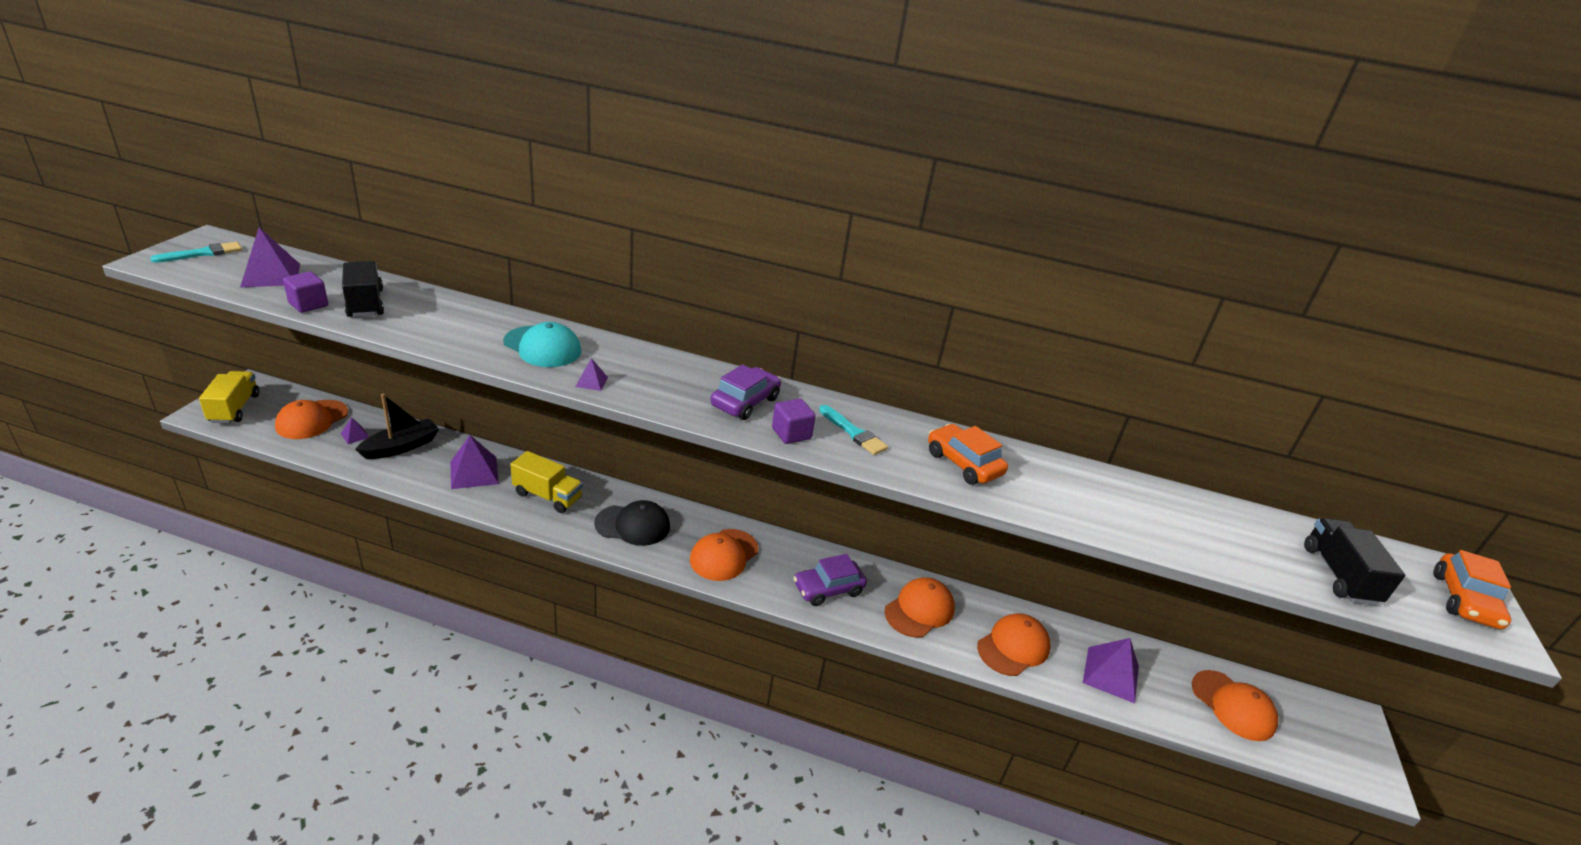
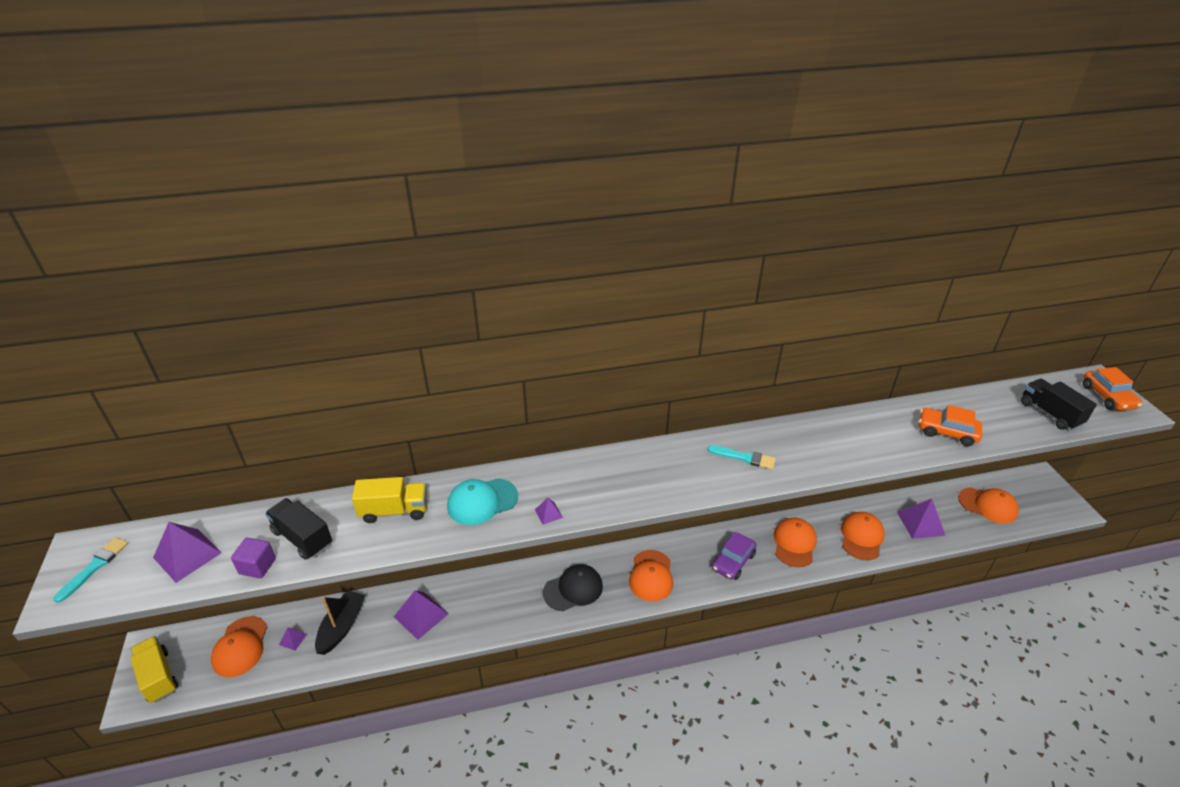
camera: 25 degrees left, 5 degrees up
turquoise cap [503,322,582,367] -> turquoise cap turned 150 degrees clockwise [447,478,518,525]
yellow truck [510,451,583,513] -> yellow truck moved to [352,477,427,523]
purple car [710,365,781,420] -> none
purple cube [772,398,816,444] -> none
orange car [928,424,1008,485] -> orange car moved to [919,405,982,446]

